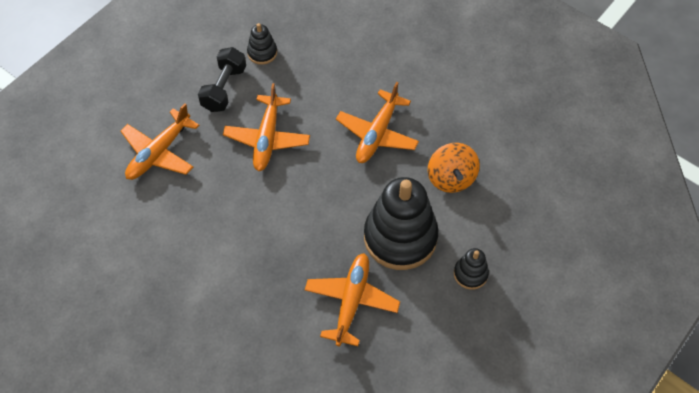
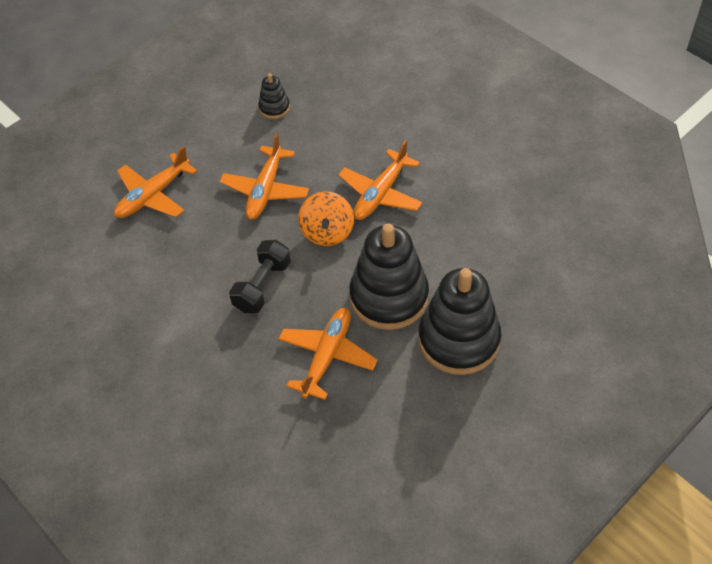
camera: 10 degrees right, 5 degrees down
black dumbbell [198,47,246,112] -> black dumbbell moved to [229,240,291,314]
orange spinning top [428,143,480,193] -> orange spinning top moved to [298,191,354,246]
black stacking toy [454,248,489,290] -> black stacking toy [418,268,501,375], size x2.19

